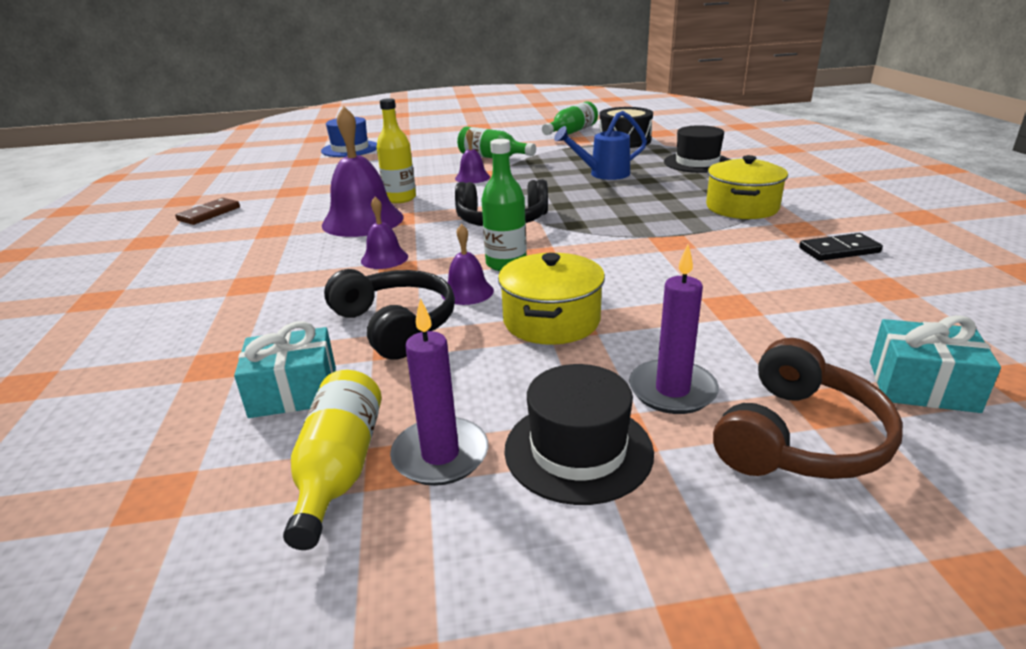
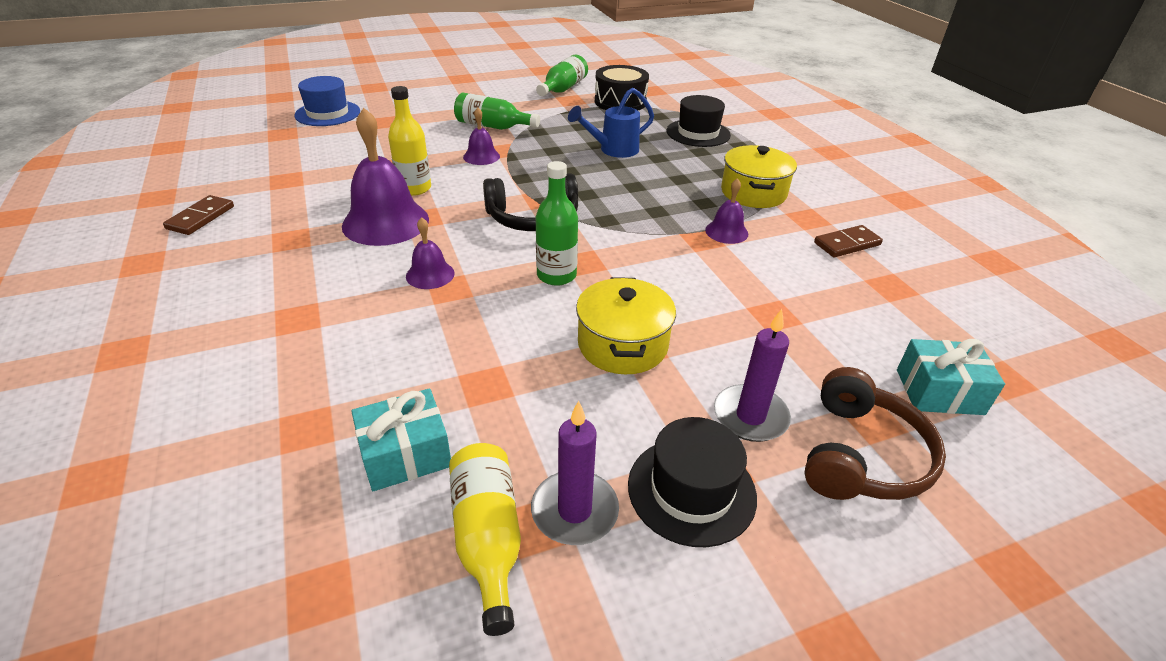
camera: 15 degrees left, 10 degrees up
black headphones [324,269,455,360] -> none
purple bell [441,224,494,305] -> purple bell moved to [705,178,748,244]
black domino [799,233,883,261] -> brown domino [814,225,883,257]

